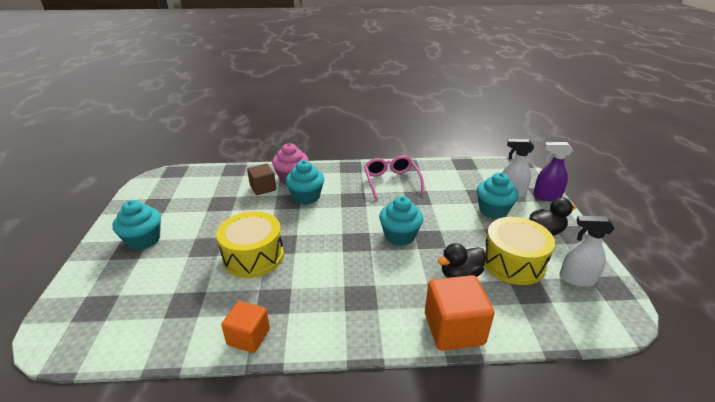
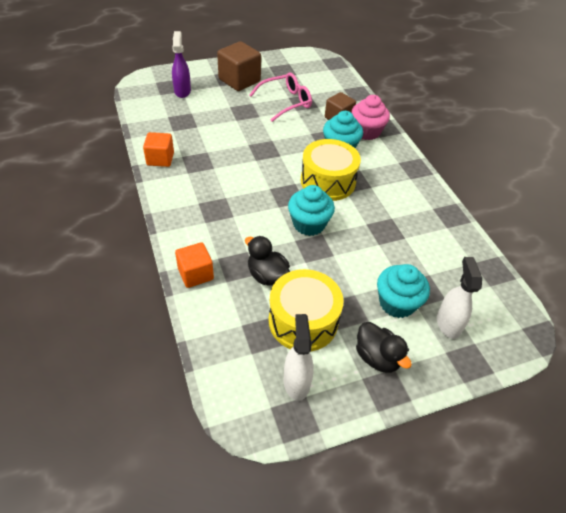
camera: 70 degrees right, 15 degrees up
turquoise cupcake [113,200,161,250] -> brown cube [217,41,261,91]
yellow drum [216,211,284,278] -> yellow drum moved to [301,139,361,201]
pink glasses [364,156,424,200] -> pink glasses moved to [249,72,312,122]
orange cube [425,275,494,351] -> orange cube [175,242,214,288], size x0.65
purple spray bottle [533,142,573,201] -> purple spray bottle moved to [172,31,191,98]

